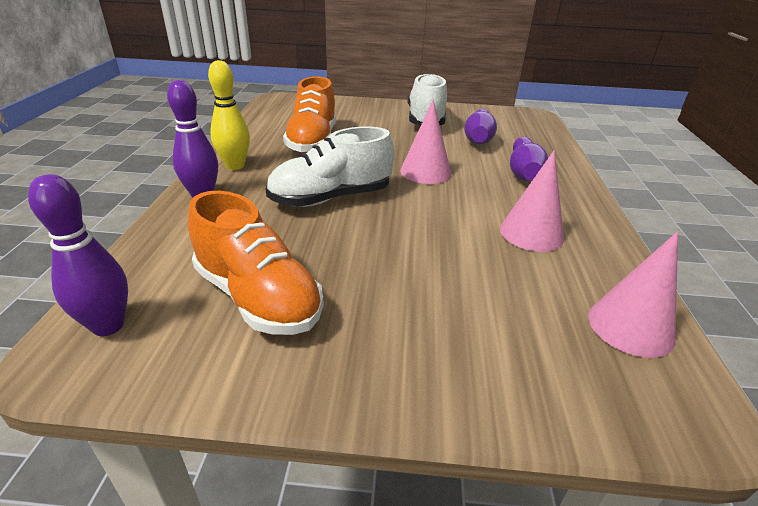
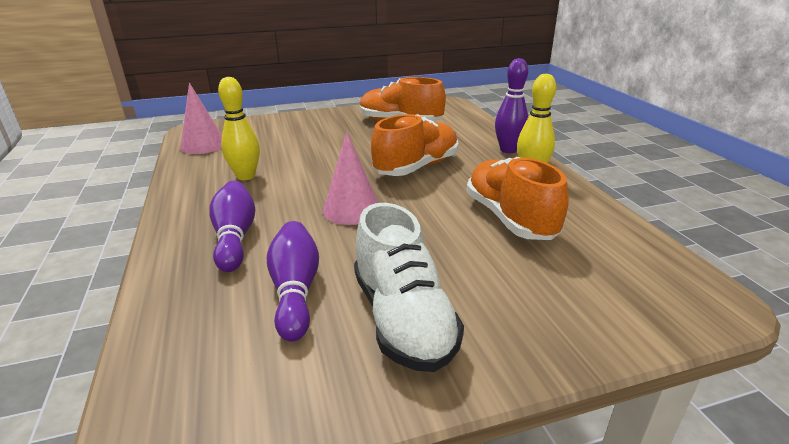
camera: 160 degrees right, 5 degrees down
purple bowling pin [28,174,128,336] -> none
white shoe [266,126,394,207] -> orange shoe [371,114,459,176]
pink cone [500,150,564,252] -> yellow bowling pin [218,77,260,180]

